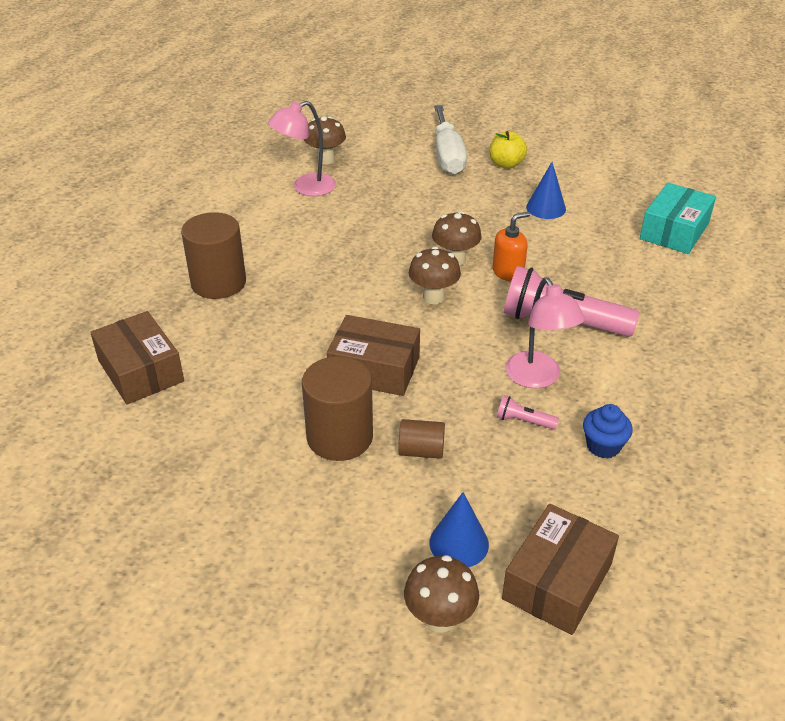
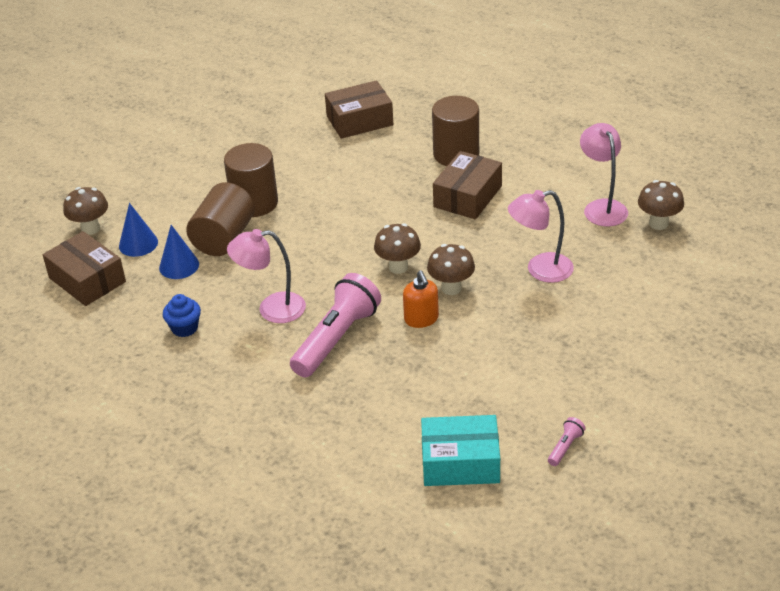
camera: 105 degrees right, 0 degrees up
brown box [327,315,420,396] -> brown box moved to [433,151,502,219]
brown cylinder [398,419,445,459] -> brown cylinder [186,182,255,256], size x1.88
white screwdriver [434,105,467,175] -> none
yellow apple [490,131,527,169] -> none
pink flashlight [497,395,559,430] -> pink flashlight moved to [548,417,586,466]
blue cone [526,162,566,219] -> blue cone moved to [159,225,199,279]
turquoise box [640,183,716,254] -> turquoise box turned 45 degrees counterclockwise [421,415,500,486]
none -> pink lamp [508,190,574,283]

